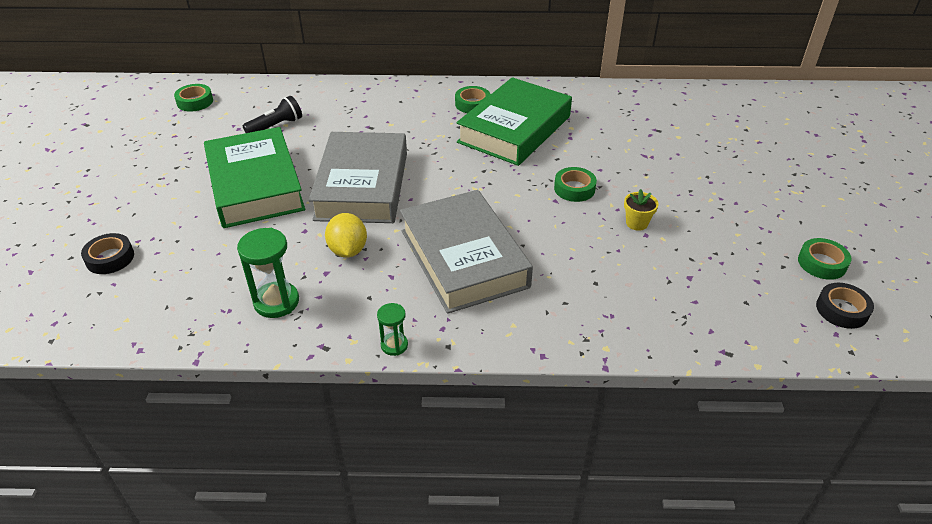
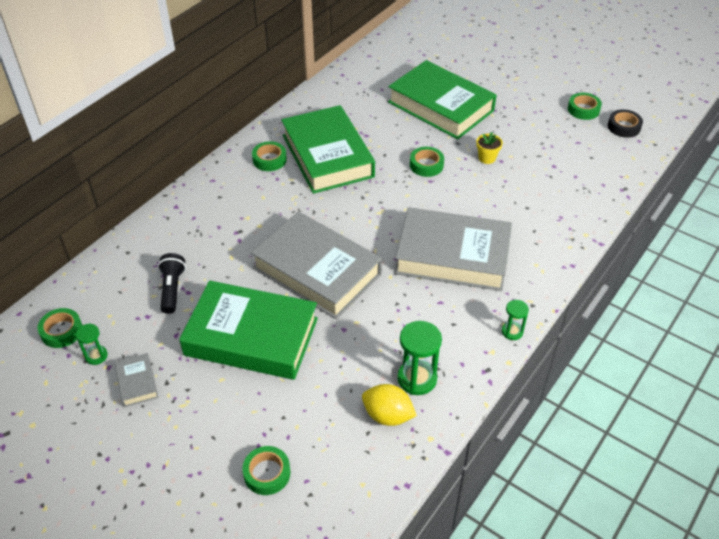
camera: 55 degrees left, 5 degrees up
black tape [81,233,134,274] -> green tape [242,446,290,495]
yellow lemon [325,213,367,258] -> yellow lemon moved to [362,384,417,426]
none -> green hourglass [76,323,108,365]
none -> grey book [115,353,158,407]
none -> green book [388,60,496,139]

